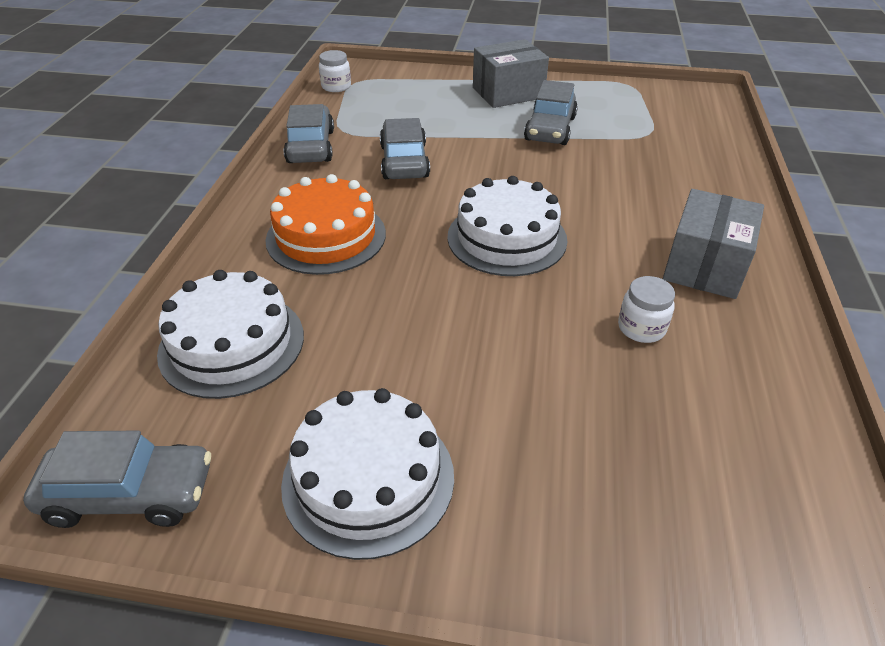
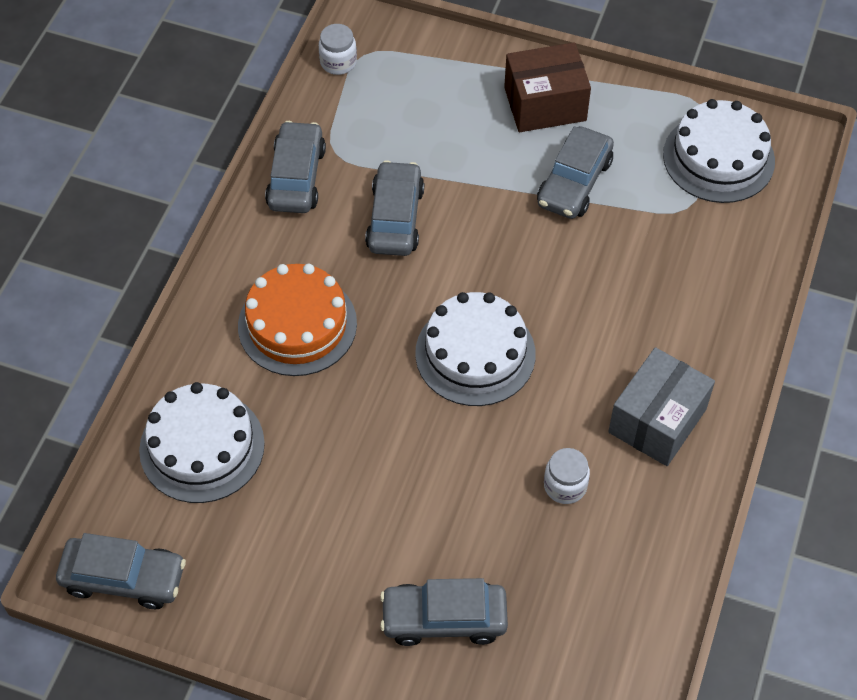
camera: 10 degrees right, 15 degrees up
white cake [281,388,454,560] -> white cake moved to [663,99,775,203]
grey box [473,39,549,108] -> brown box [504,42,591,132]
none -> grey car [380,578,508,646]

